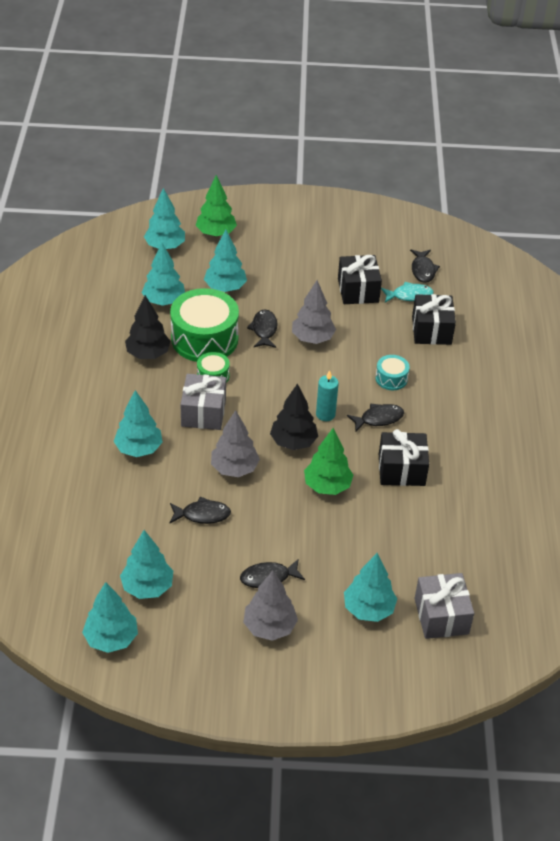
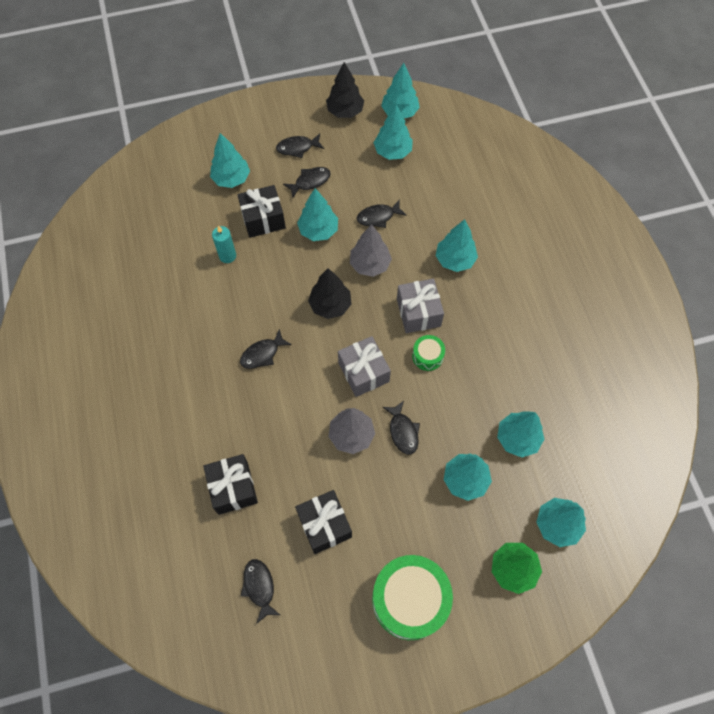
camera: 165 degrees right, 20 degrees up
black tree [125,295,171,359] -> black tree moved to [326,62,364,118]
green drum [170,288,239,362] -> green drum moved to [372,555,453,640]
grey tree [243,571,298,641] -> black fish [276,133,324,158]
green tree [304,428,353,495] -> none
turquoise candle [316,370,339,421] -> turquoise candle moved to [212,225,236,263]
turquoise drum [375,355,410,390] -> none
black gift [379,429,429,486] -> black gift moved to [237,185,286,238]
turquoise fish [381,282,434,303] -> none
grey gift [415,573,474,639] -> grey gift moved to [338,336,391,397]
none -> turquoise tree [297,188,338,241]

